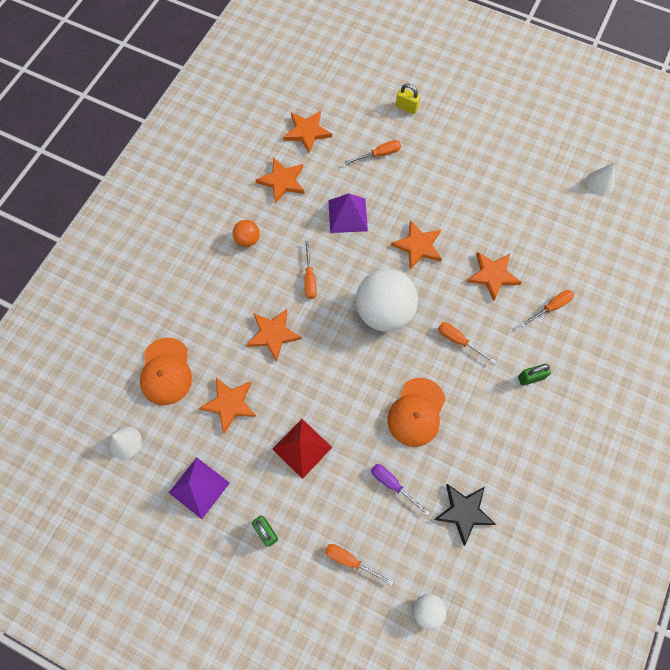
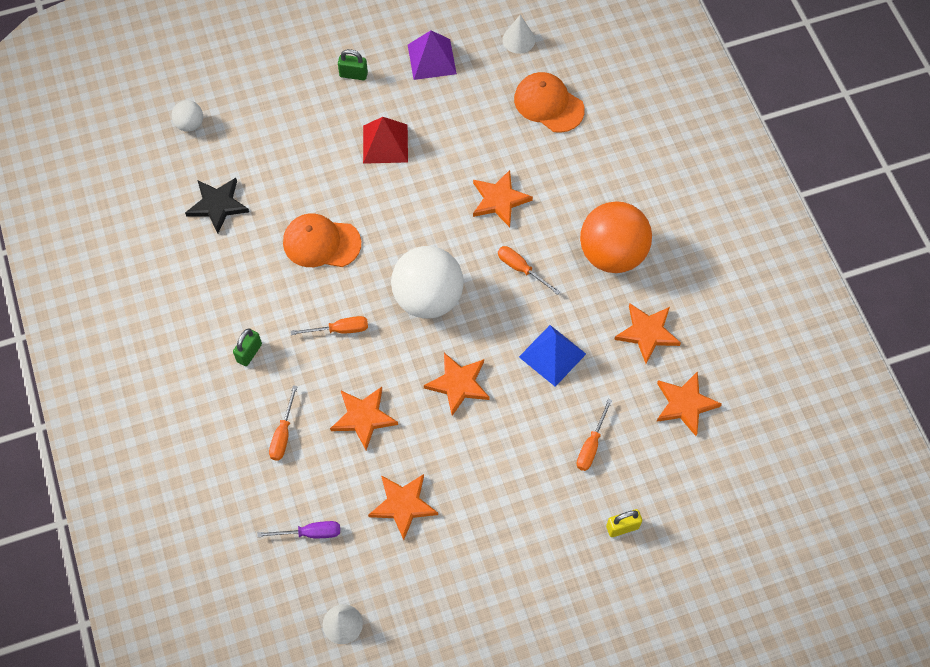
camera: 135 degrees right, 5 degrees down
orange star [199,377,257,434] -> orange star moved to [368,474,438,540]
orange ball [233,220,260,247] -> orange ball [580,201,652,273], size x2.17
orange screwdriver [325,544,394,585] -> none
purple pyramid [328,193,368,233] -> blue pyramid [519,325,586,387]
purple screwdriver [371,464,430,516] -> purple screwdriver moved to [257,521,340,538]
orange cap [387,378,446,447] -> orange cap turned 60 degrees counterclockwise [283,213,361,267]

